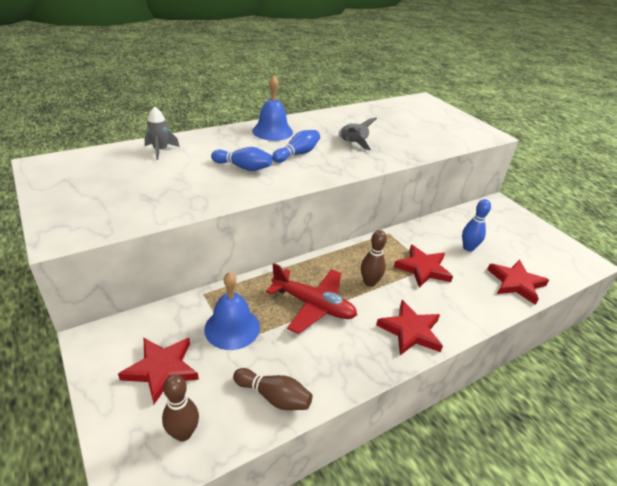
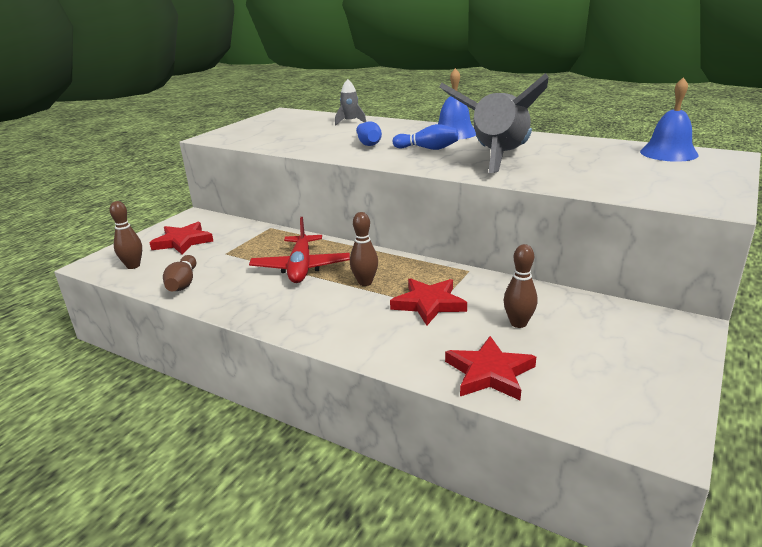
camera: 65 degrees right, 10 degrees down
blue bell [204,272,260,350] -> blue bell moved to [640,77,699,162]
grey rocket [339,117,377,150] -> grey rocket [440,73,548,173], size x2.41
red star [376,300,443,355] -> none
blue bowling pin [462,199,491,252] -> brown bowling pin [504,244,537,328]

